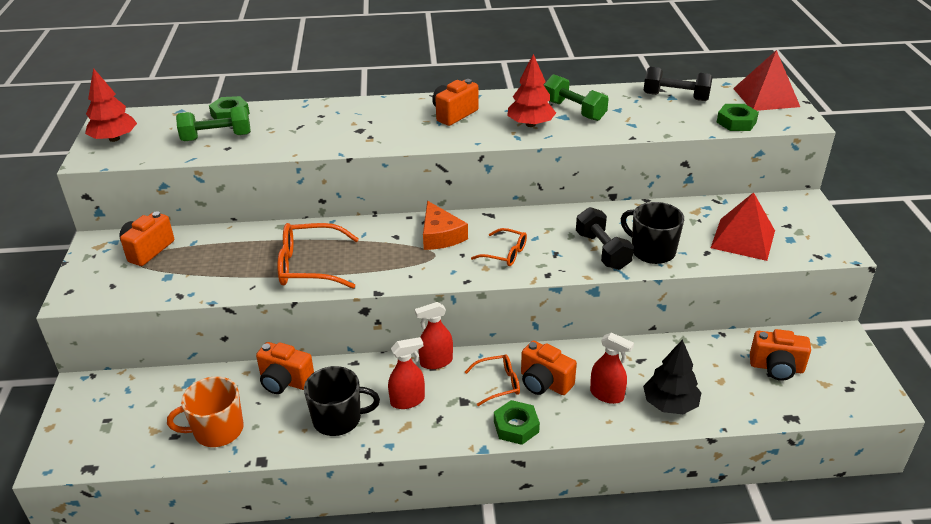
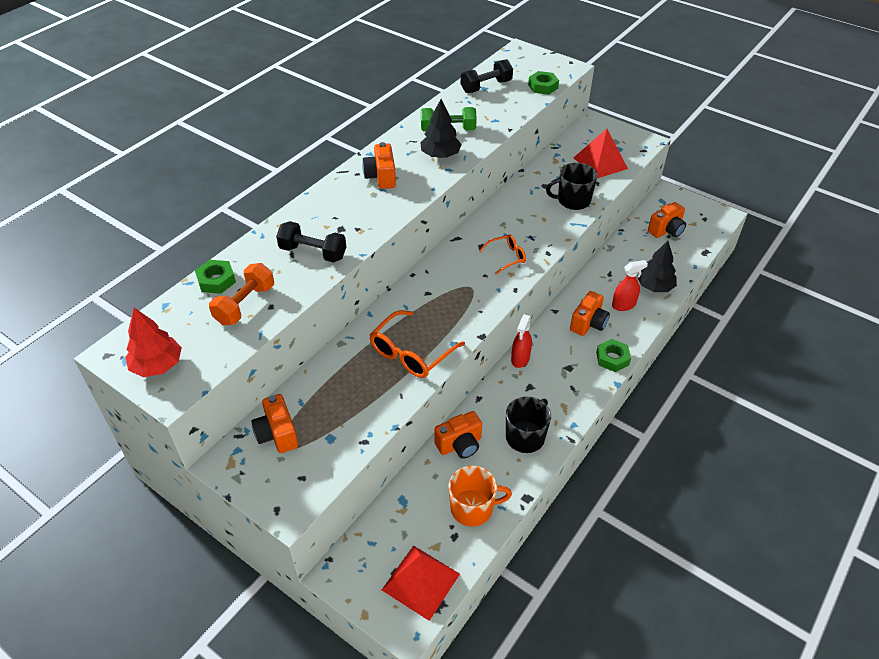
camera: 50 degrees left, 10 degrees up
orange mug [167,376,243,447] -> orange mug turned 120 degrees counterclockwise [449,466,512,527]
green dumbbell [176,106,251,141] -> orange dumbbell [209,263,274,325]
red spray bottle [388,337,425,409] -> none
orange cheese [423,201,468,250] -> none
orange glasses [465,354,520,406] -> none
red tree [507,54,556,127] -> black tree [420,99,462,158]
orange camera [521,341,577,395] -> orange camera turned 45 degrees counterclockwise [570,291,610,336]
black dumbbell [576,207,634,270] -> black dumbbell moved to [276,221,346,263]
red pyramid [733,50,800,111] -> red pyramid moved to [382,546,460,621]

